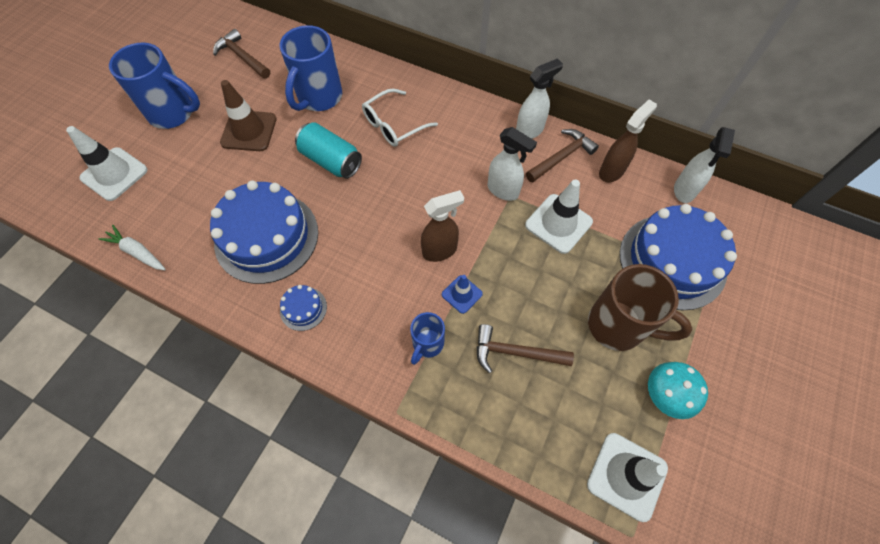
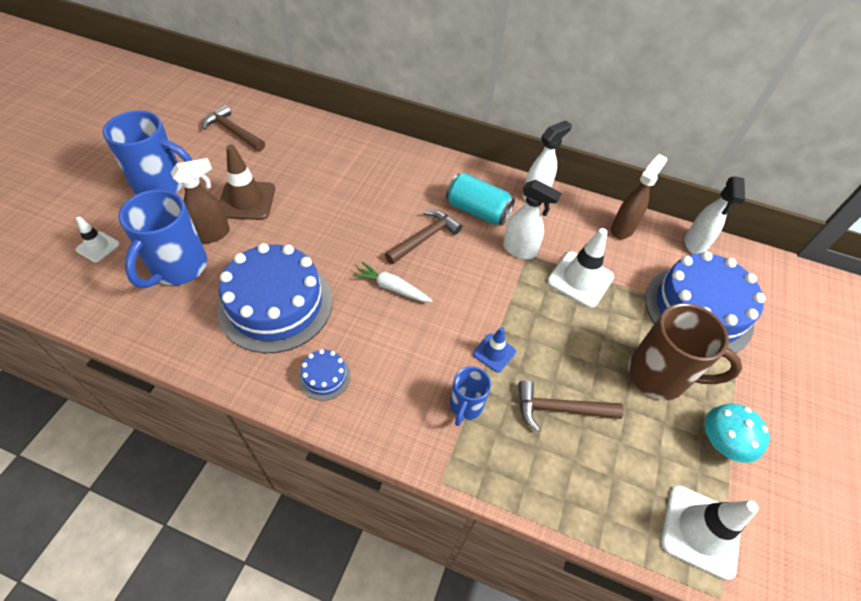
camera: 10 degrees left, 10 degrees down
white traffic cone [66,126,148,201] -> white traffic cone [75,217,120,262], size x0.57
white carrot [99,225,166,270] -> white carrot moved to [353,262,433,302]
blue mug [280,25,342,111] -> blue mug moved to [118,189,207,288]
turquoise can [295,122,362,179] -> turquoise can moved to [446,173,515,225]
white glasses [362,89,438,147] -> none
brown spray bottle [421,190,464,262] -> brown spray bottle moved to [171,158,230,243]
brown hammer [526,129,599,183] -> brown hammer moved to [385,210,462,264]

